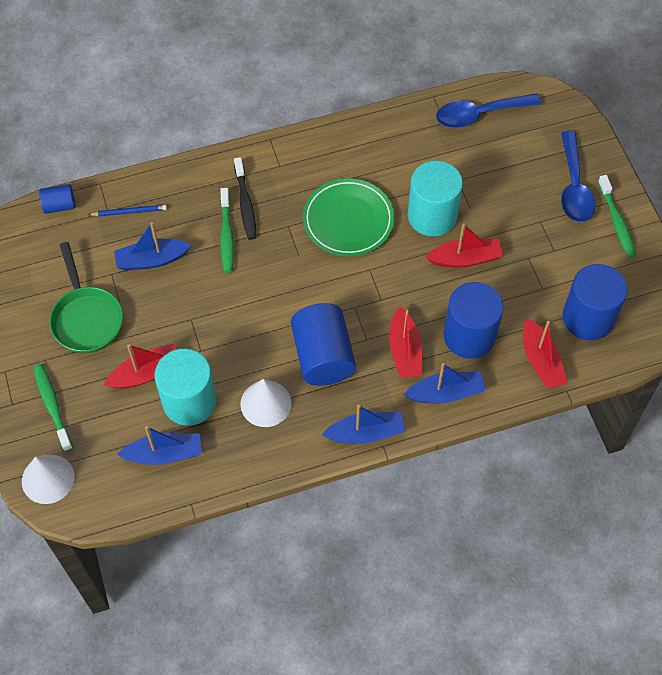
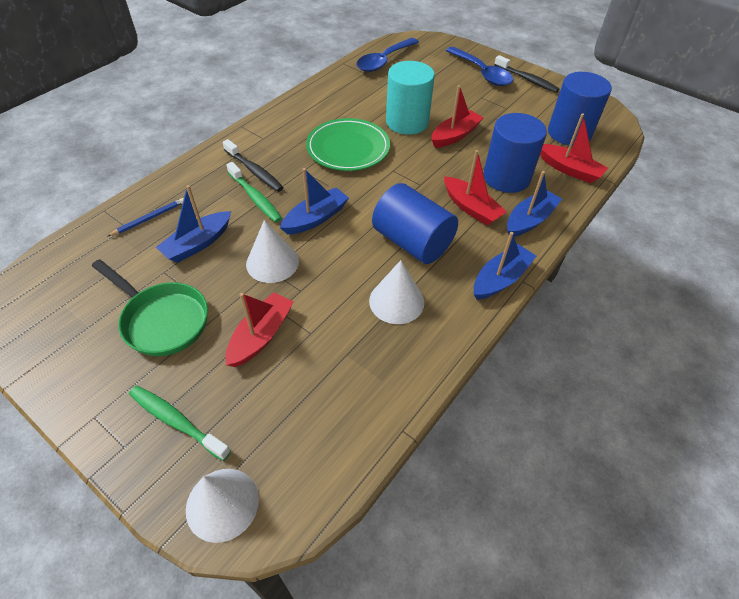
camera: 35 degrees left, 10 degrees down
blue cylinder [39,184,75,214] -> none
blue boat [117,426,202,465] -> blue boat moved to [280,168,349,235]
turquoise cylinder [155,349,216,426] -> none
green toothbrush [598,175,636,258] -> black toothbrush [494,55,560,93]
none -> white cone [246,220,299,283]

